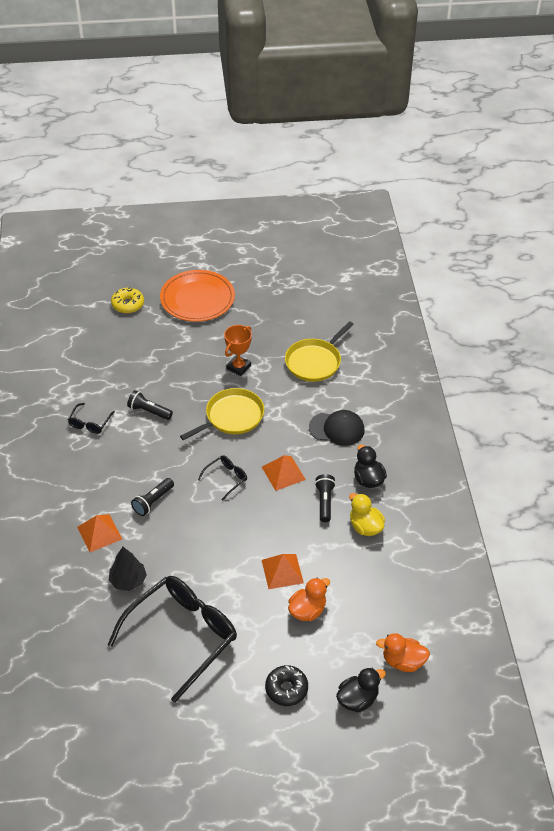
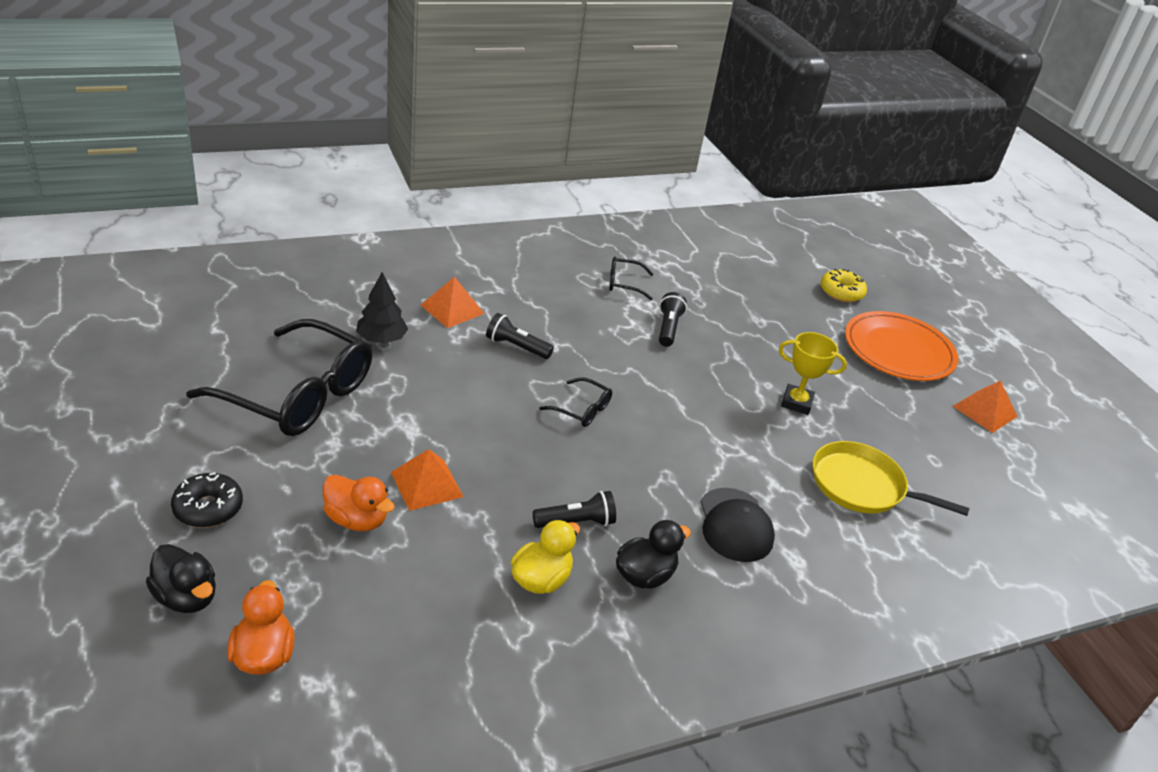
camera: 70 degrees right, 10 degrees down
yellow pan [180,388,264,440] -> none
orange trophy [224,325,252,376] -> yellow trophy [779,332,847,415]
orange pyramid [262,455,306,491] -> orange pyramid moved to [953,380,1018,433]

